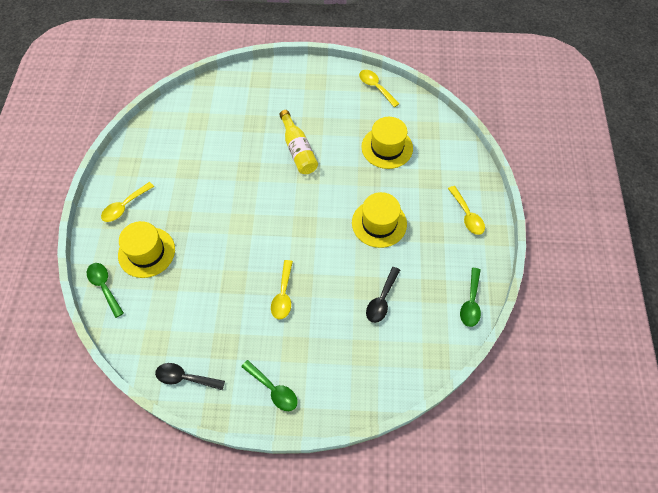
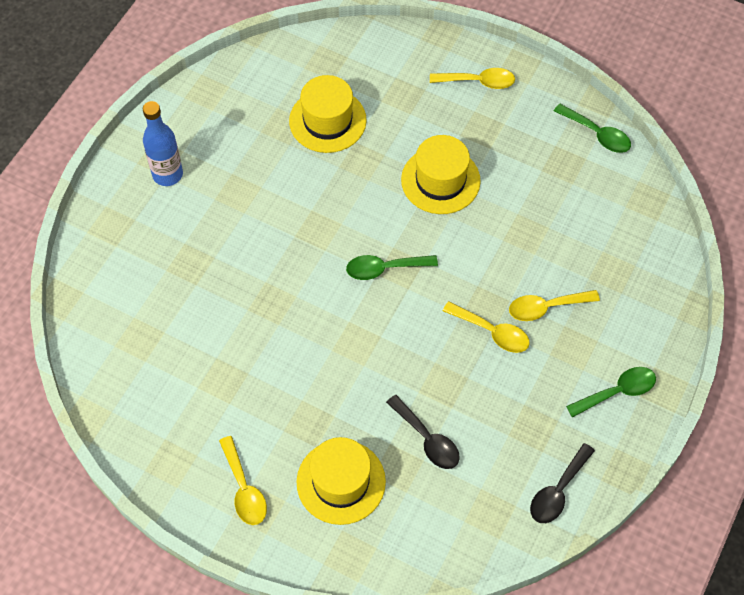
camera: 65 degrees left, 0 degrees up
green spoon [87,263,124,318] -> green spoon moved to [346,255,438,280]
yellow bottle [279,110,318,174] -> none
yellow spoon [359,70,400,107] -> yellow spoon moved to [509,290,600,321]
black spoon [366,267,400,323] -> black spoon moved to [386,395,460,469]
none -> blue bottle [143,101,183,186]

